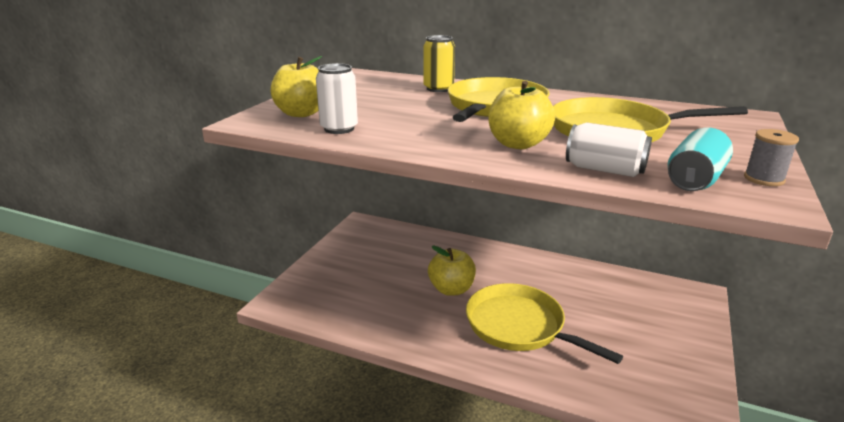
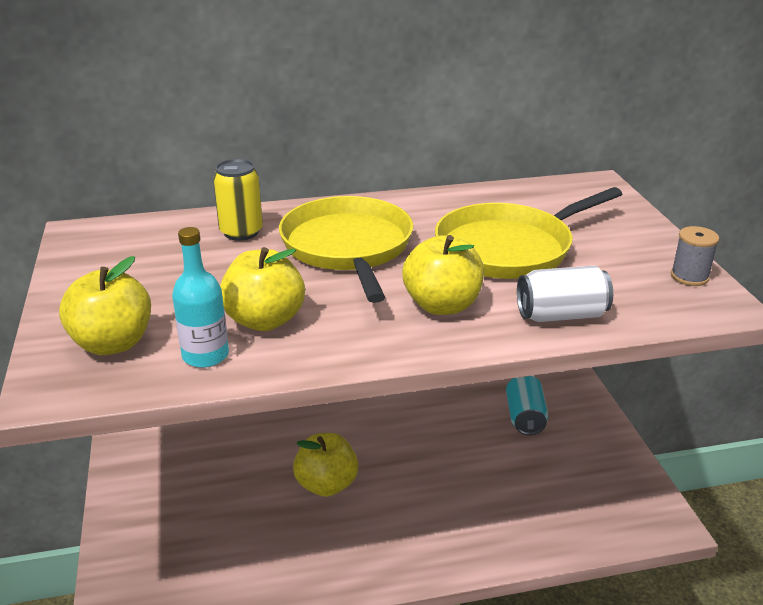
camera: 35 degrees left, 5 degrees up
white can [316,63,358,134] -> turquoise bottle [172,227,229,368]
yellow pan [466,283,623,364] -> none
turquoise can [667,127,733,191] -> turquoise can moved to [506,376,548,435]
none -> yellow apple [220,247,305,331]

